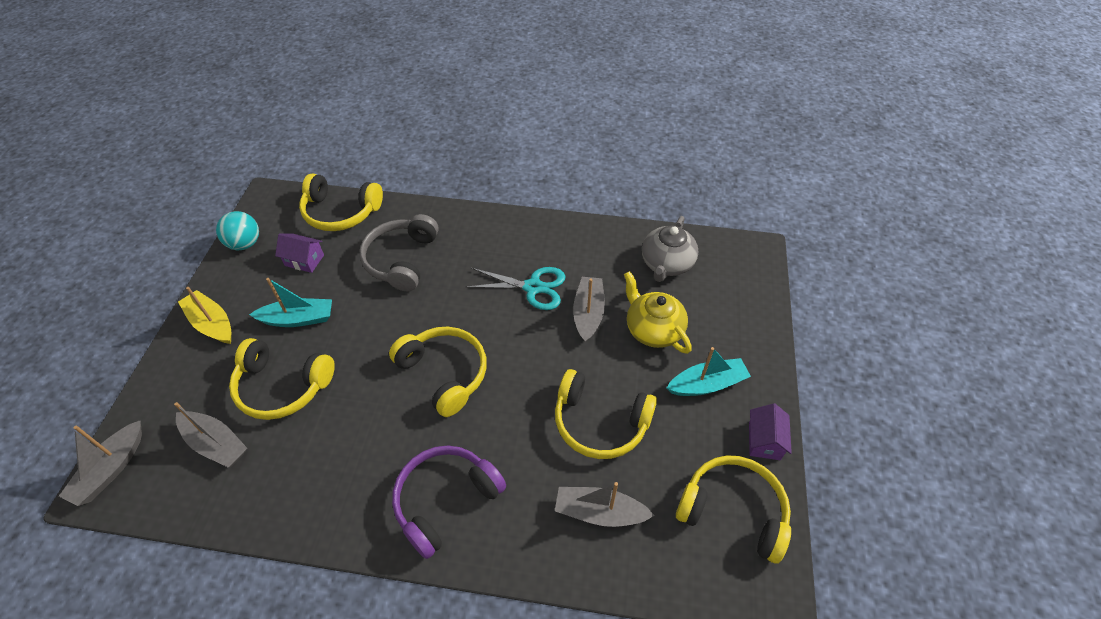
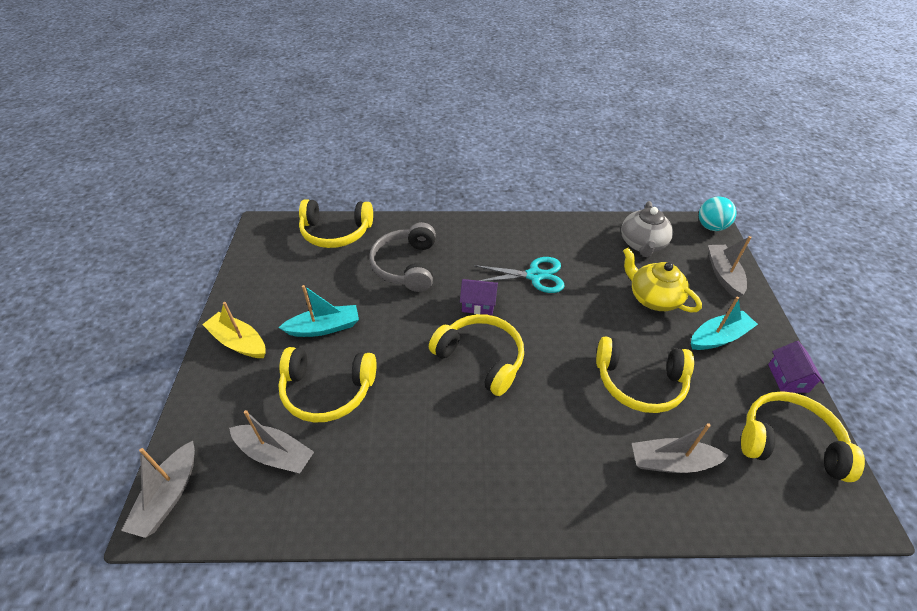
camera: 10 degrees left, 5 degrees down
turquoise ball [216,211,259,250] -> turquoise ball moved to [699,196,737,231]
purple house [275,233,324,273] -> purple house moved to [460,279,498,315]
purple headphones [392,445,506,559] -> none
grey boat [573,277,605,343] -> grey boat moved to [708,236,752,298]

